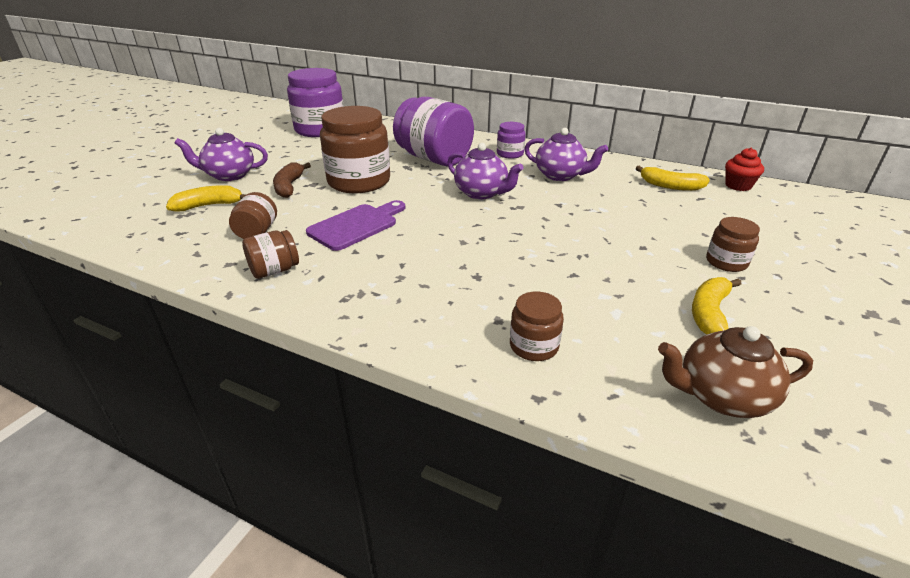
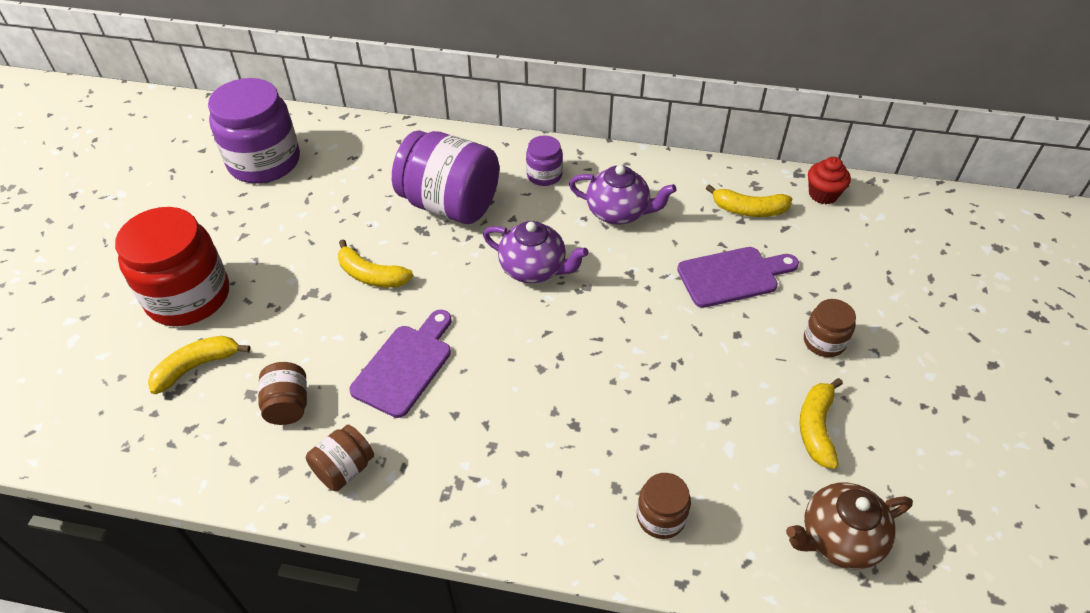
camera: 15 degrees left, 15 degrees up
purple teapot [175,128,268,181] -> red jar [115,207,229,326]
brown banana [273,163,311,198] -> none
brown jar [320,106,390,193] -> yellow banana [338,239,413,288]
none -> purple cutting board [677,247,799,308]

